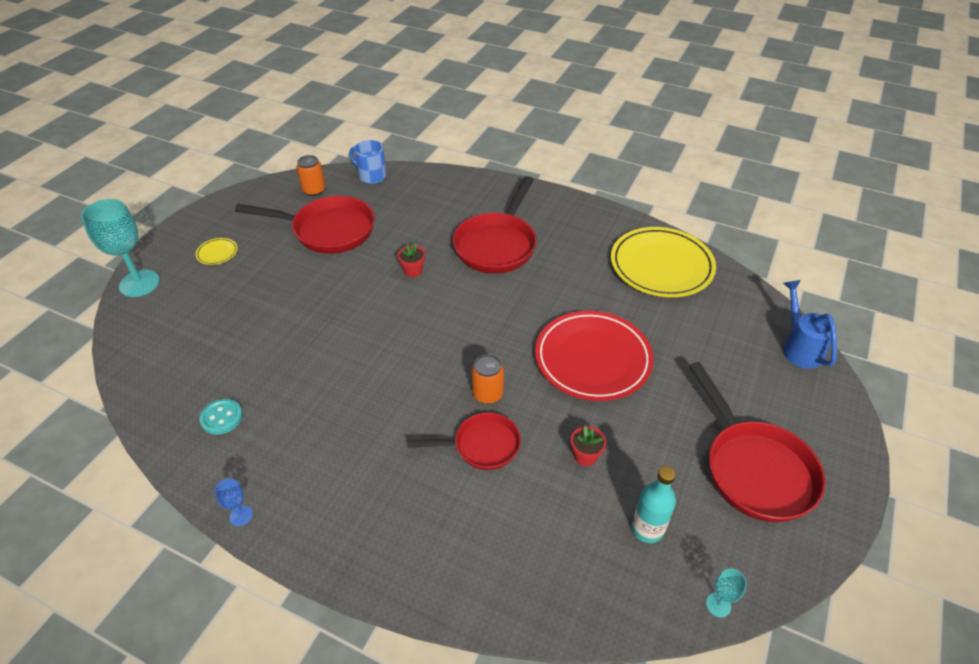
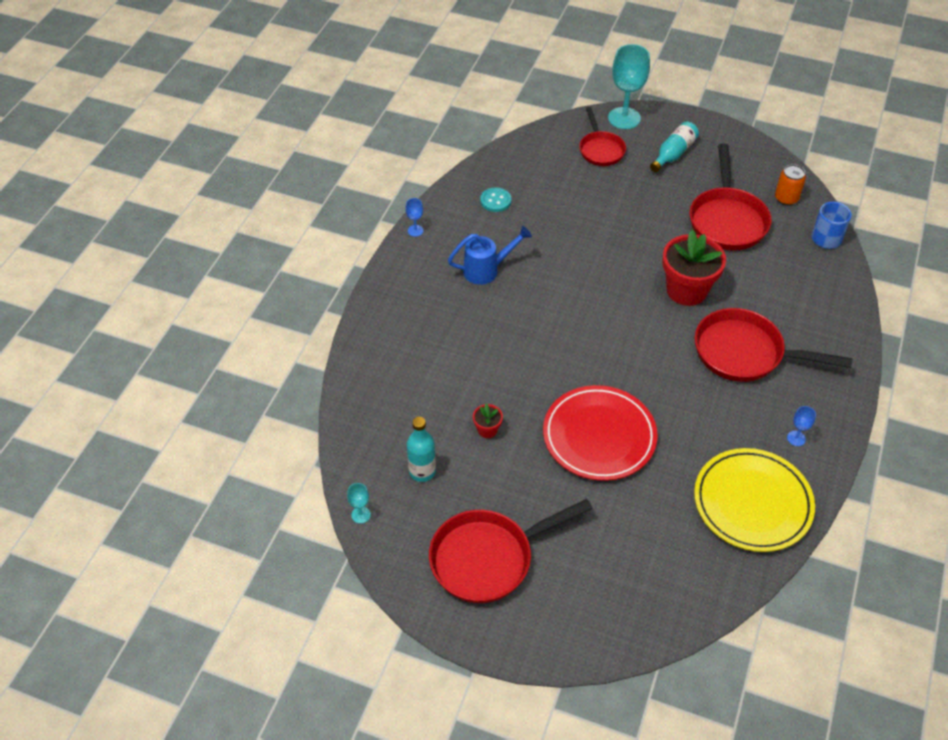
camera: 85 degrees right, 5 degrees up
yellow plate [196,238,238,265] -> turquoise bottle [650,121,699,172]
red flower pot [398,243,425,277] -> red flower pot [662,230,726,306], size x2.25
red pan [407,413,521,470] -> red pan moved to [579,107,626,166]
orange can [472,354,504,404] -> none
blue watering can [783,280,837,369] -> blue watering can moved to [448,226,532,285]
none -> blue goblet [787,406,816,446]

